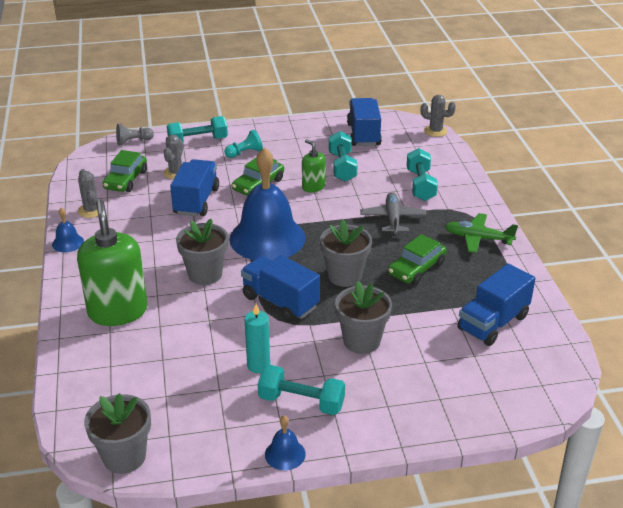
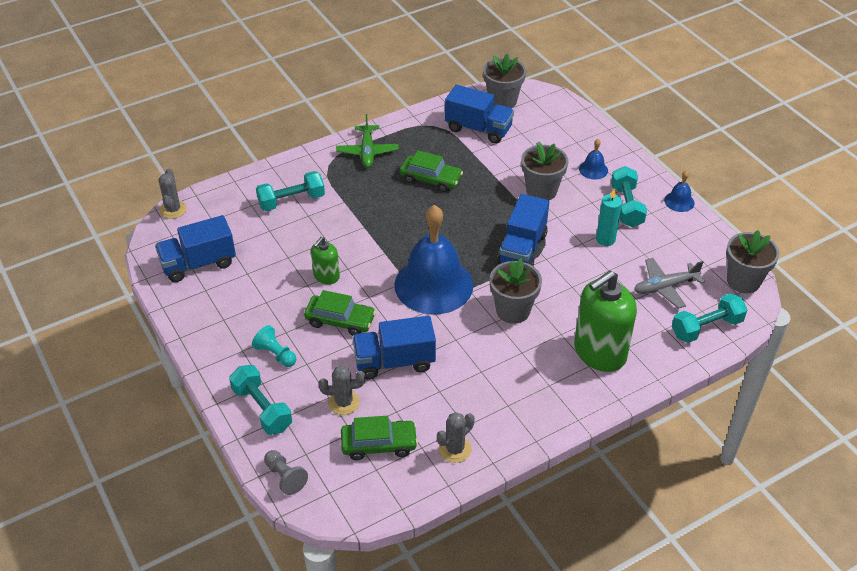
camera: 110 degrees left, 10 degrees up
blue bell [52,207,84,252] -> blue bell moved to [579,139,608,180]
grey flower pot [320,219,372,287] -> grey flower pot moved to [483,53,526,108]
turquoise dumbbell [329,131,358,182] -> turquoise dumbbell moved to [672,293,748,343]
grey plane [360,192,426,234] -> grey plane moved to [634,258,705,309]

